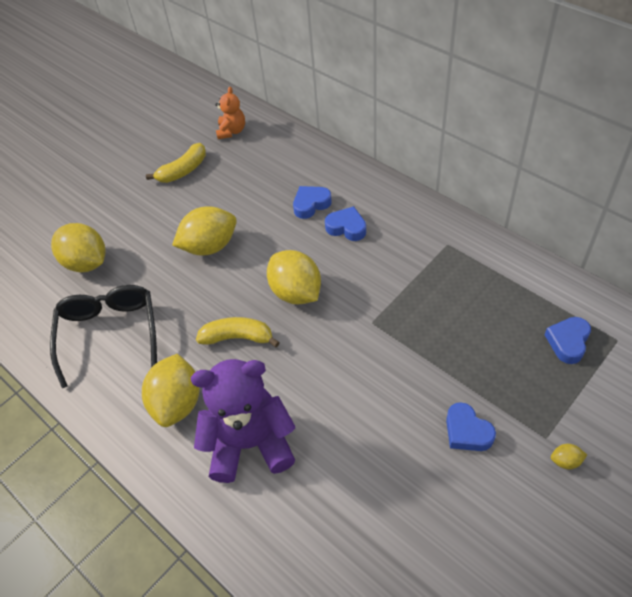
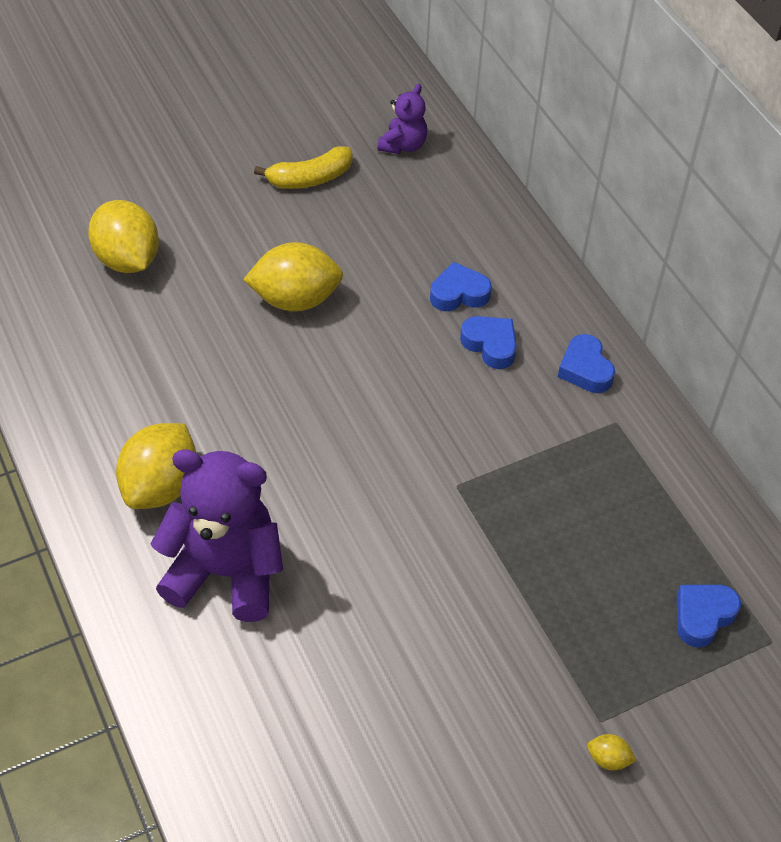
camera: 15 degrees right, 0 degrees up
black glasses [50,285,157,388] -> none
yellow banana [196,317,280,347] -> none
orange teddy bear [216,87,245,139] -> purple teddy bear [378,84,427,154]
yellow lemon [267,250,321,304] -> none
blue heart [446,402,496,451] -> blue heart moved to [558,334,615,393]

